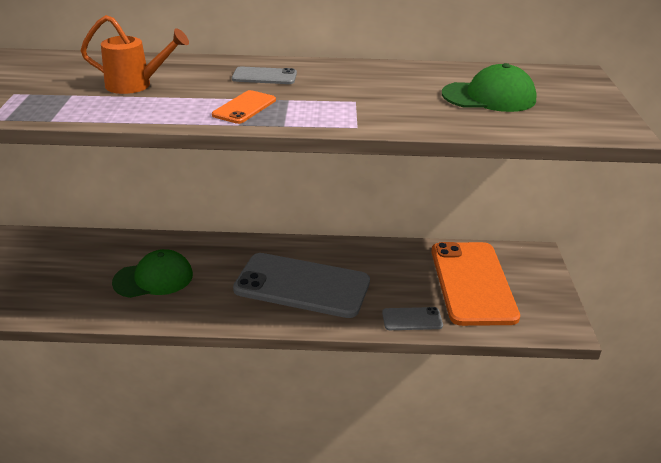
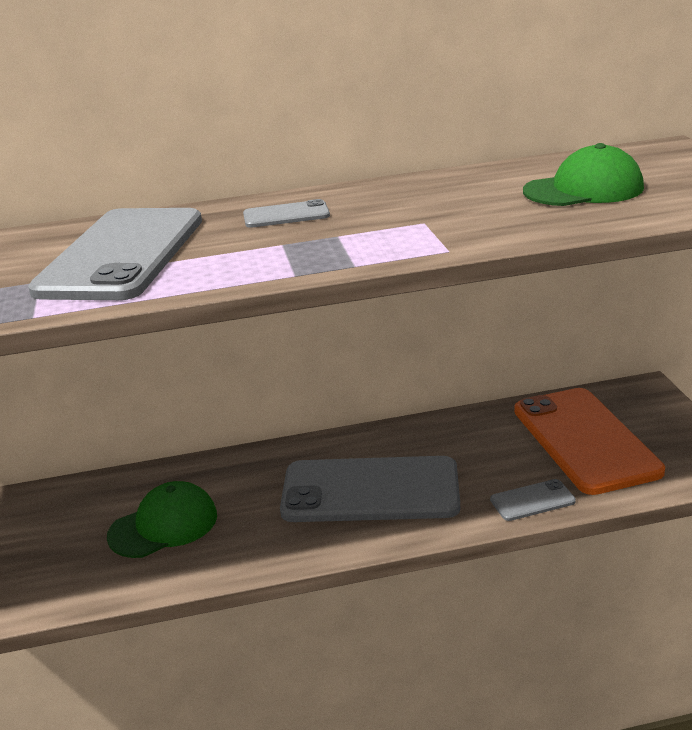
camera: 10 degrees left, 5 degrees down
orange watering can [81,15,189,94] -> grey phone [28,208,202,300]
orange phone [212,90,276,124] -> none

